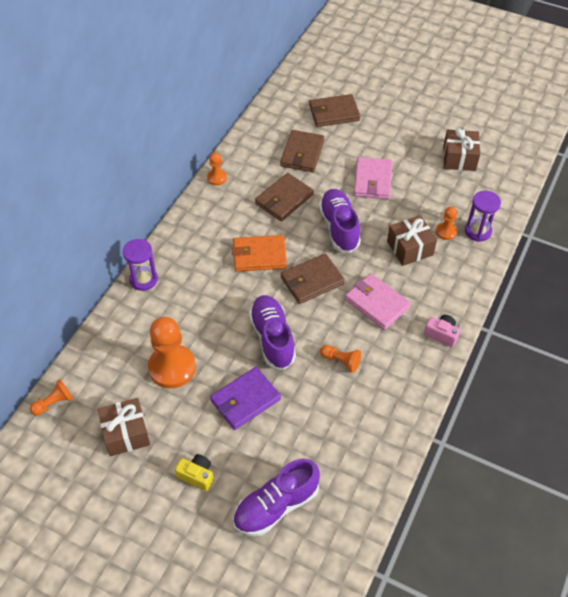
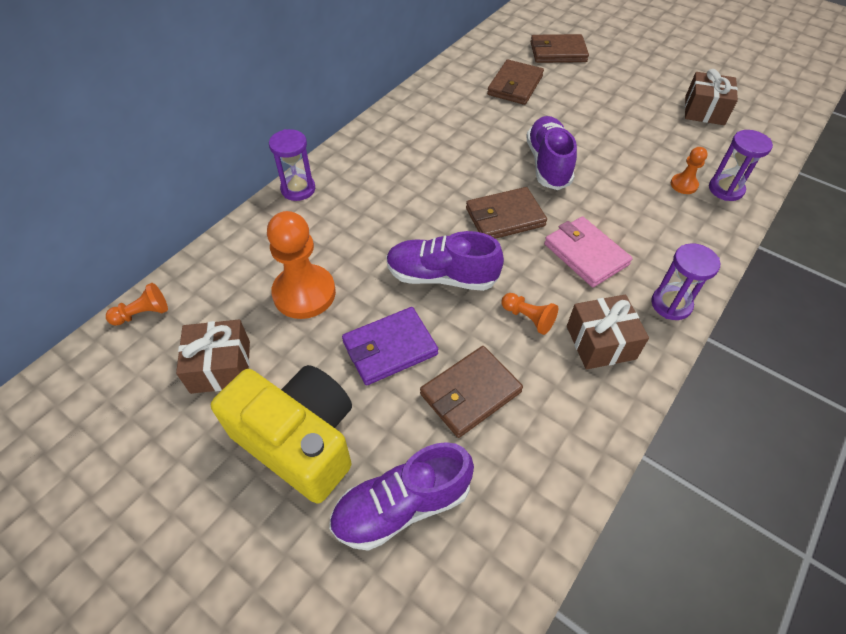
camera: 10 degrees right, 0 degrees up
yellow camera [175,454,214,491] -> yellow camera [211,365,352,504], size x2.41
orange pawn [207,152,227,186] -> none
orange wallet [232,235,287,272] -> none
purple shoe [249,295,296,370] -> purple shoe turned 75 degrees counterclockwise [386,231,504,291]
brown wallet [255,173,314,221] -> brown wallet moved to [420,346,523,438]
pink wallet [354,157,392,199] -> none
brown gift [387,215,437,266] -> brown gift moved to [567,294,649,370]
pink camera [424,315,460,347] -> purple hourglass [651,243,720,320]

